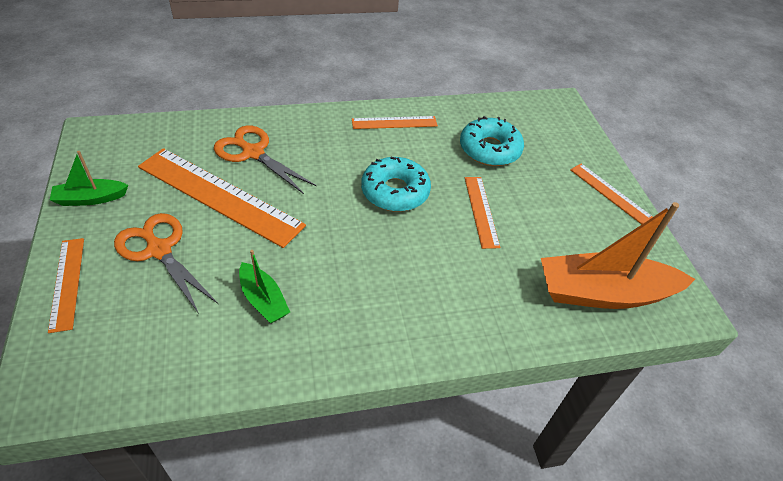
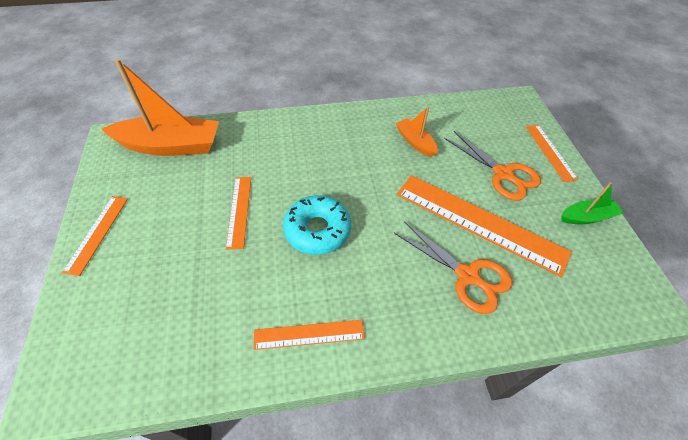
camera: 175 degrees left, 5 degrees up
green boat [239,250,290,323] -> orange boat [396,107,438,157]
turquoise donut [460,116,524,166] -> none
orange ruler [570,164,653,224] -> orange ruler turned 45 degrees clockwise [62,196,128,276]

